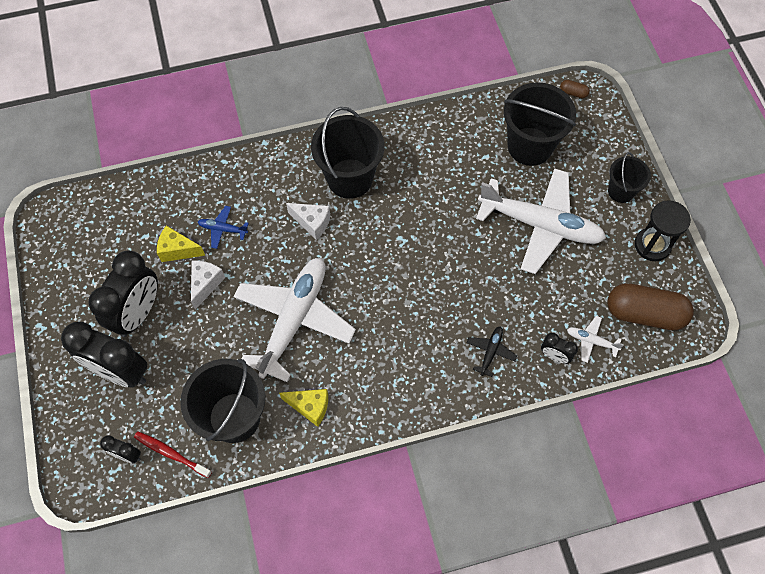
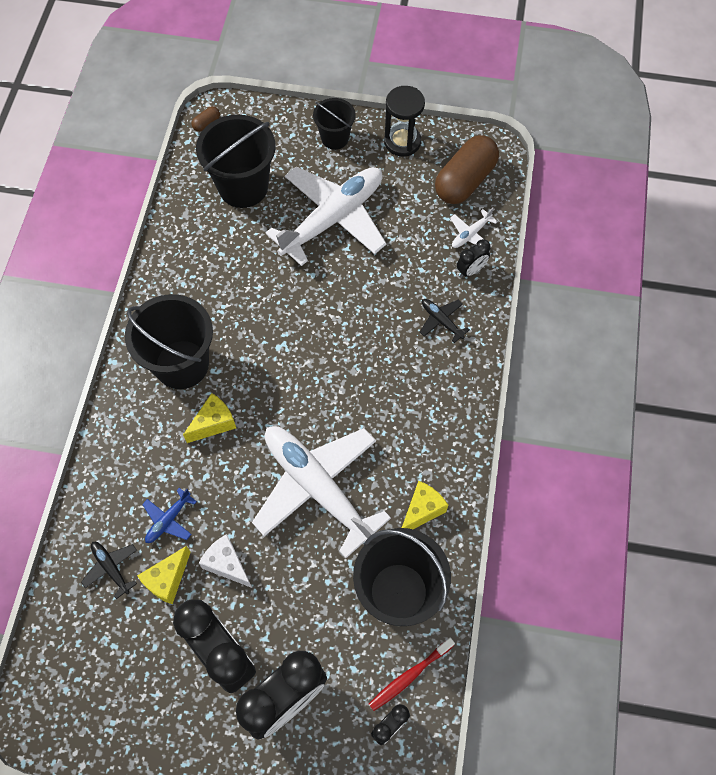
camera: 65 degrees left, 0 degrees up
white cheese [286,203,330,240] -> yellow cheese [183,393,236,443]
none -> black plane [81,542,137,599]

